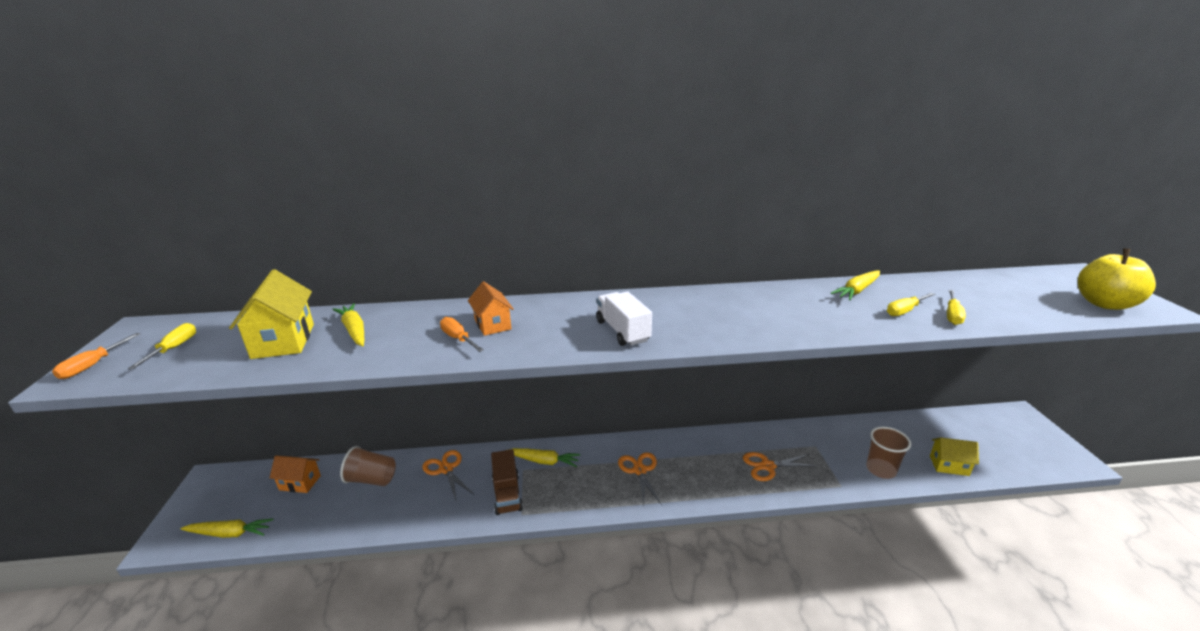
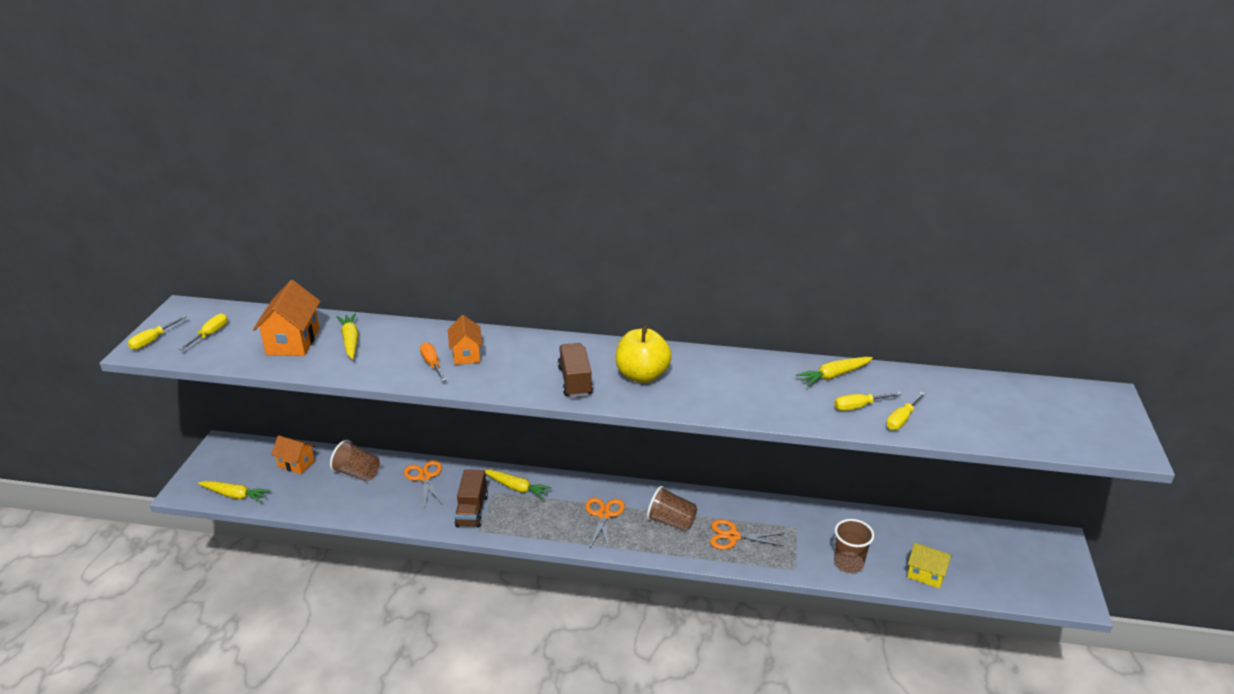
camera: 15 degrees right, 5 degrees up
orange screwdriver [52,333,141,379] -> yellow screwdriver [128,316,186,350]
yellow house [229,269,314,359] -> orange house [253,280,321,356]
white truck [596,291,652,346] -> brown truck [558,343,593,397]
yellow apple [1078,249,1156,310] -> yellow apple moved to [616,325,672,383]
none -> brown cup [647,486,697,531]

